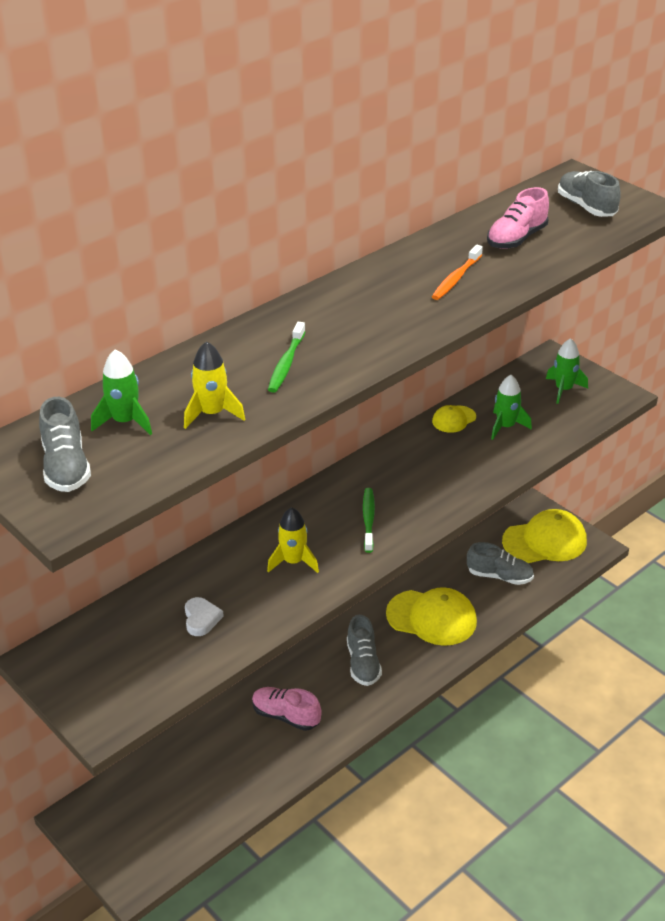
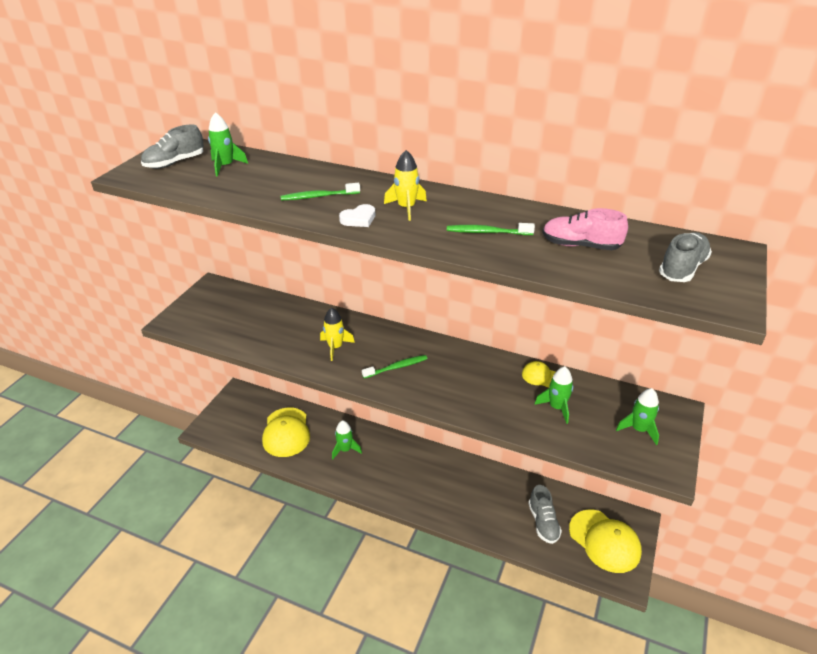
camera: 65 degrees right, 0 degrees up
yellow rocket [184,341,245,429] -> yellow rocket moved to [384,150,427,221]
white heart [185,597,224,636] -> white heart moved to [339,204,375,227]
pink shoe [252,687,321,731] -> green rocket [332,420,362,460]
grey shoe [347,615,382,686] -> none
yellow cap [386,587,477,646] -> yellow cap moved to [262,408,310,457]
orange toothbrush [432,245,483,300] -> green toothbrush [447,223,535,235]

